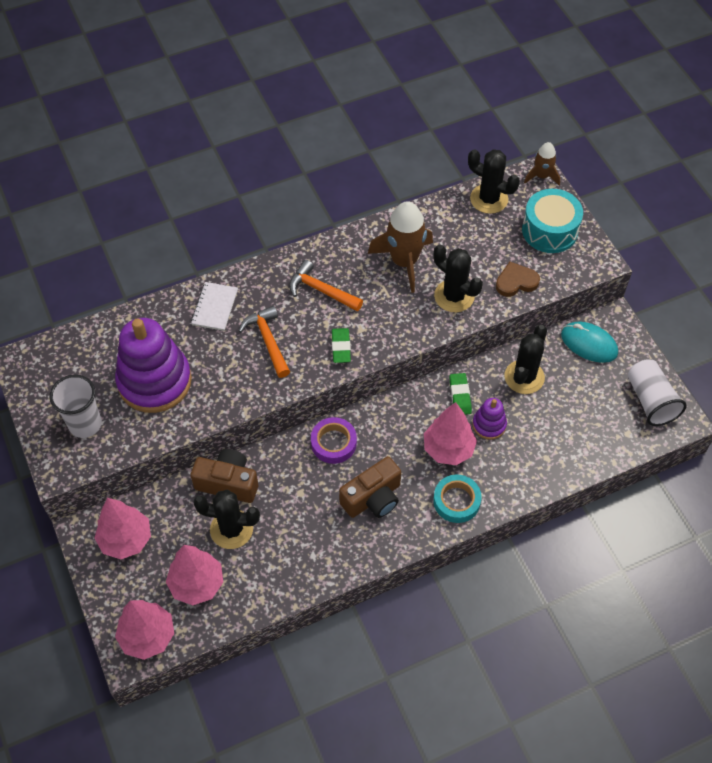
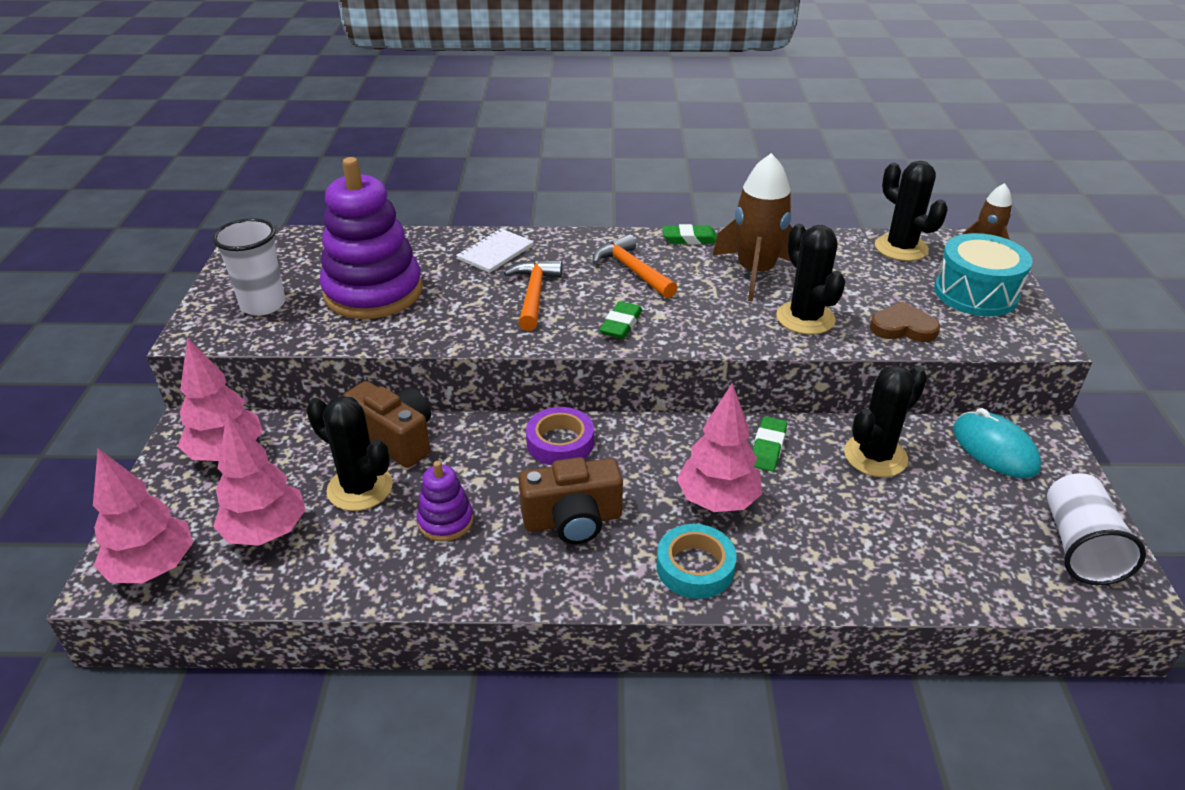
camera: 25 degrees right, 20 degrees down
purple stacking toy [472,398,507,440] -> purple stacking toy moved to [417,461,474,541]
none -> green eraser [662,224,717,244]

